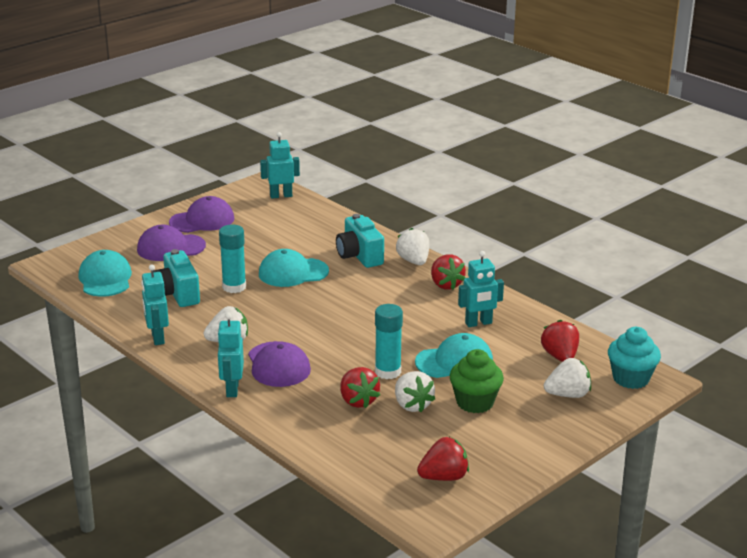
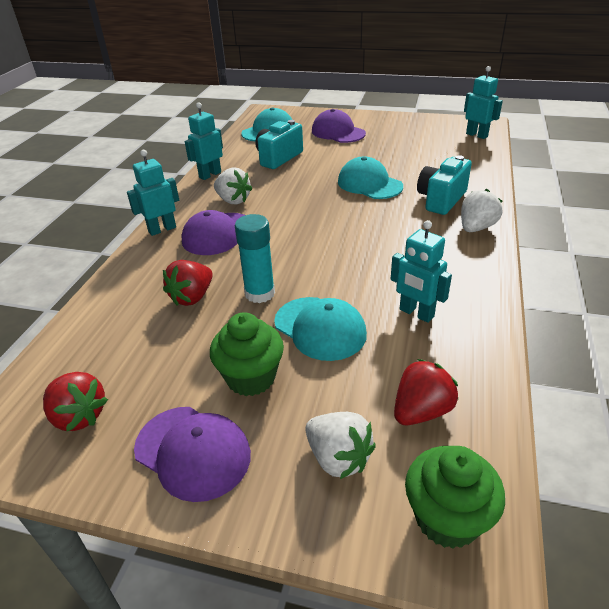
camera: 60 degrees right, 10 degrees up
purple cap [169,196,234,233] -> purple cap moved to [134,407,251,502]
turquoise glue stick [219,225,246,293] -> none
white strawberry [395,371,435,412] -> none
red strawberry [431,254,466,290] -> none
turquoise cupcake [608,327,661,389] -> green cupcake [405,446,505,549]

